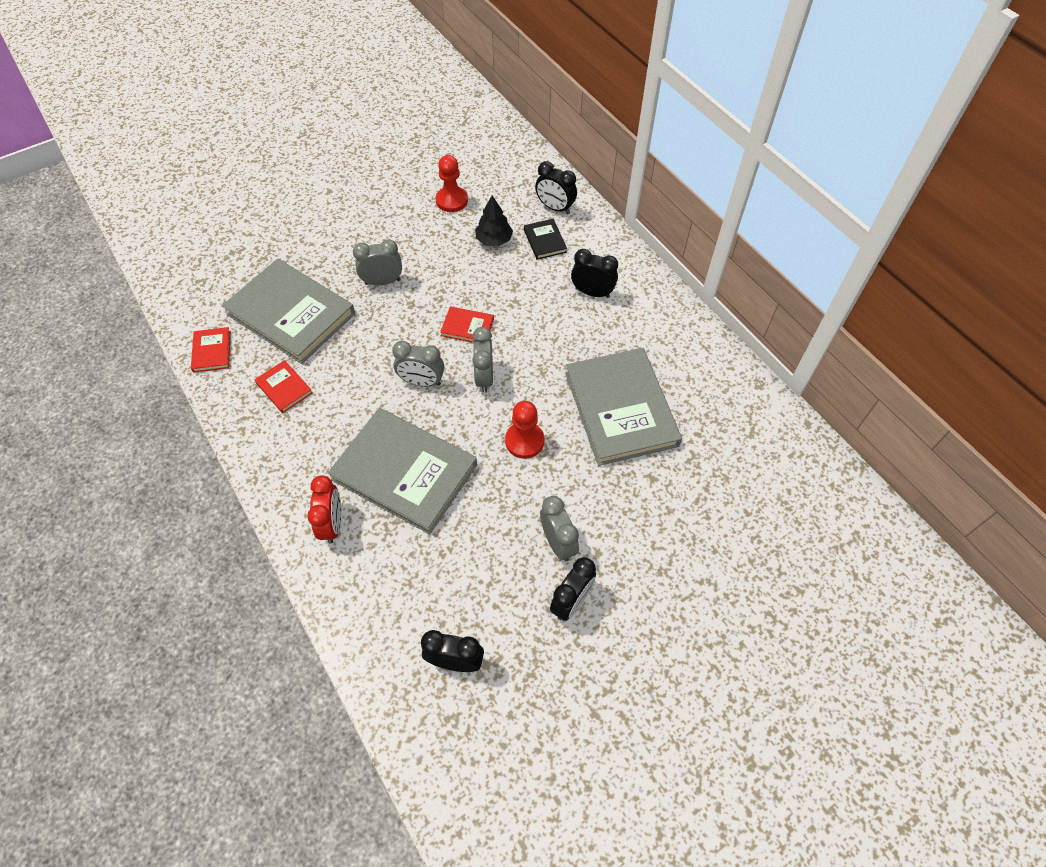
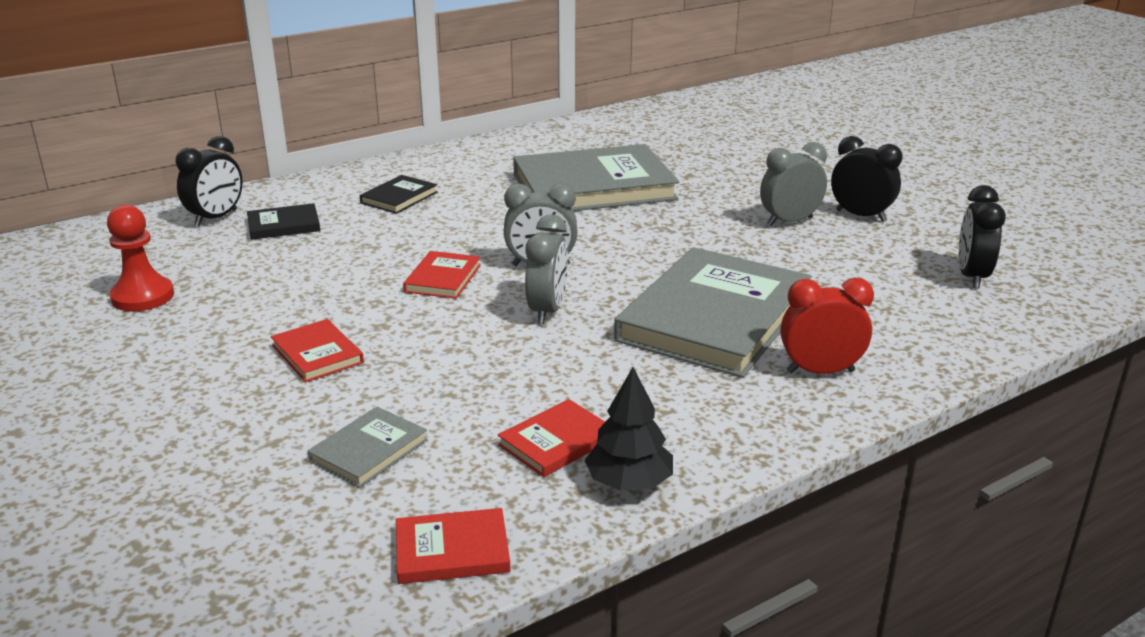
camera: 90 degrees left, 30 degrees down
grey book [222,259,355,364] -> grey book [307,407,428,488], size x0.44
grey clock [353,239,402,285] -> red book [271,319,364,382]
black tree [475,195,513,246] -> black tree moved to [584,367,673,491]
red pawn [505,401,544,458] -> none
black clock [571,249,618,298] -> black book [360,175,438,214]

